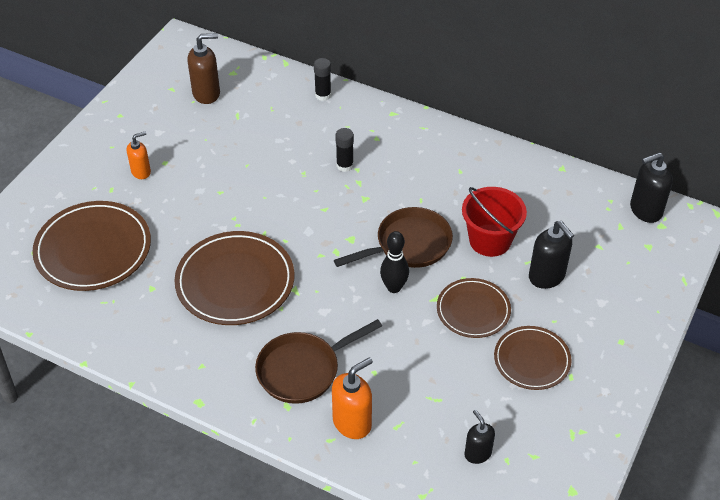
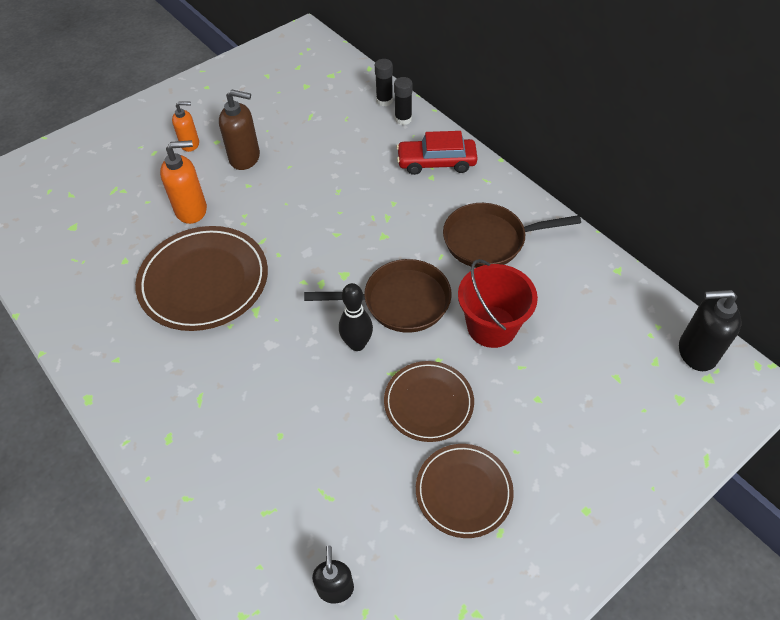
camera: 25 degrees right, 5 degrees up
brown plate [32,201,151,291] -> none
brown soap dispenser [187,33,220,104] -> brown soap dispenser moved to [219,89,260,170]
brown pan [255,319,382,404] -> brown pan moved to [443,203,581,268]
orange soap dispenser [332,357,373,439] -> orange soap dispenser moved to [160,140,207,224]
black glue stick [335,128,354,172] -> black glue stick moved to [375,59,393,106]
black soap dispenser [529,221,574,289] -> none
none -> red car [396,131,478,175]

